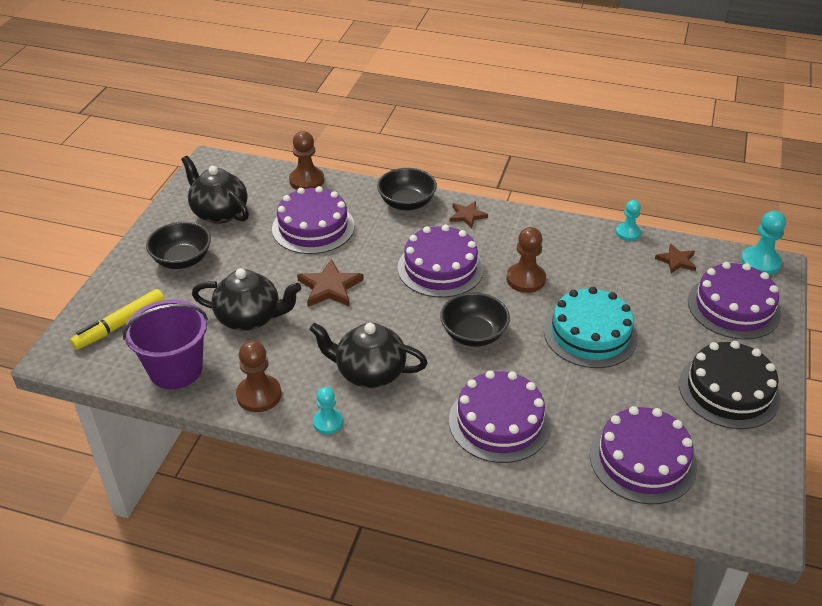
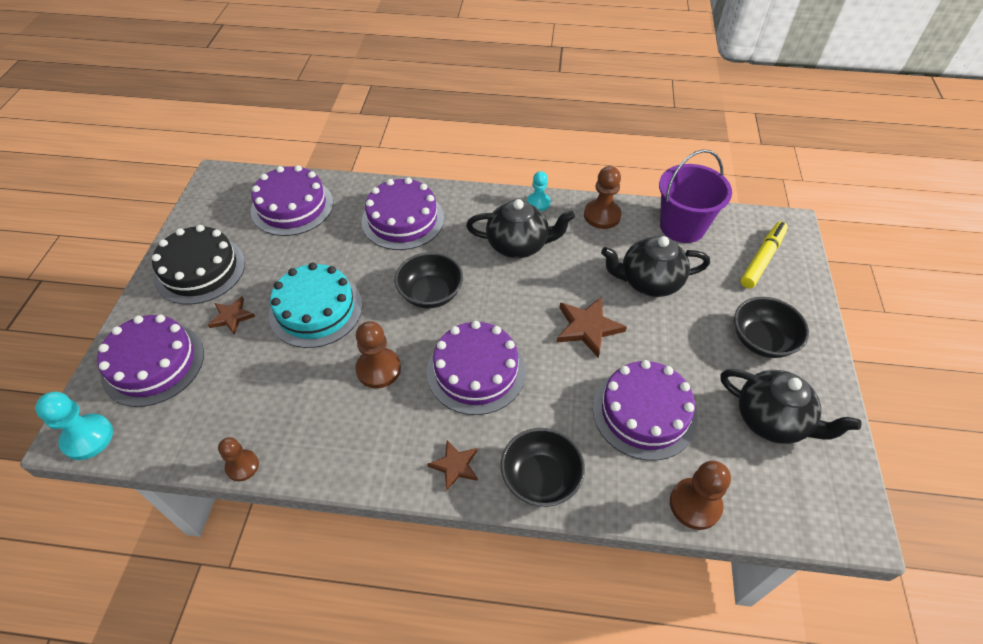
camera: 170 degrees right, 10 degrees up
turquoise pawn [616,200,641,241] -> brown pawn [218,437,259,482]
brown star [655,244,696,273] -> brown star moved to [208,296,255,334]

